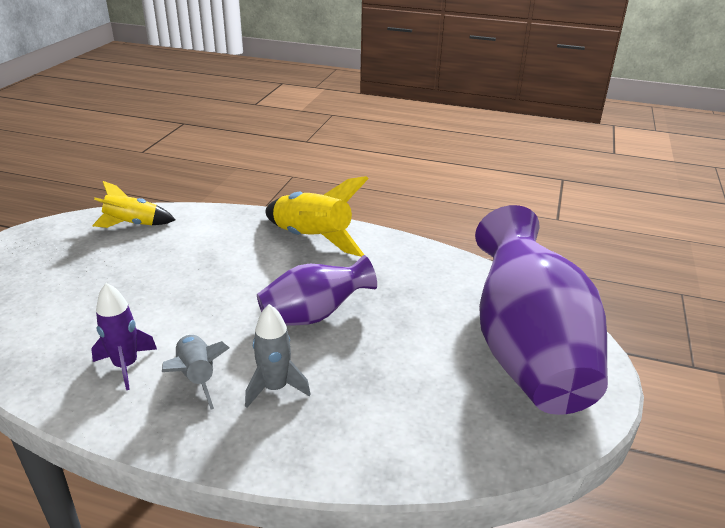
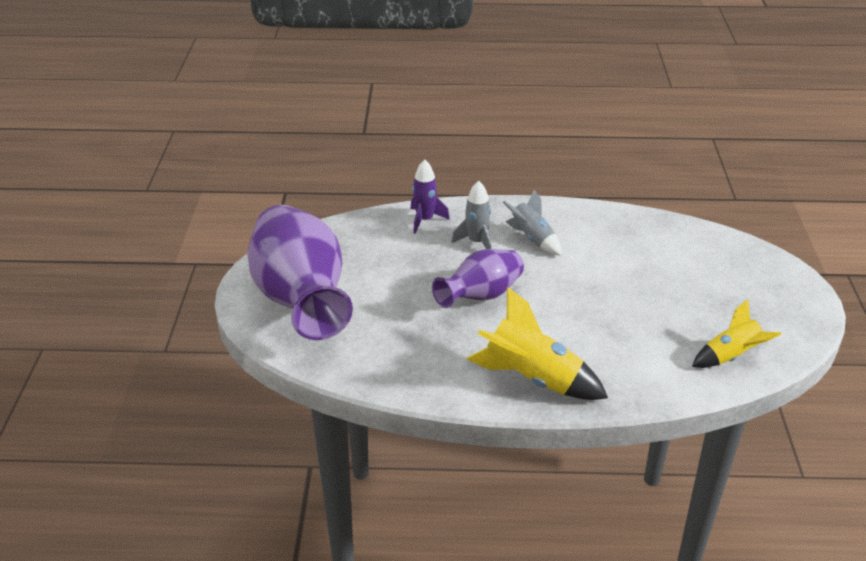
camera: 165 degrees right, 5 degrees up
purple rocket [91,283,157,390] -> purple rocket moved to [411,159,450,233]

